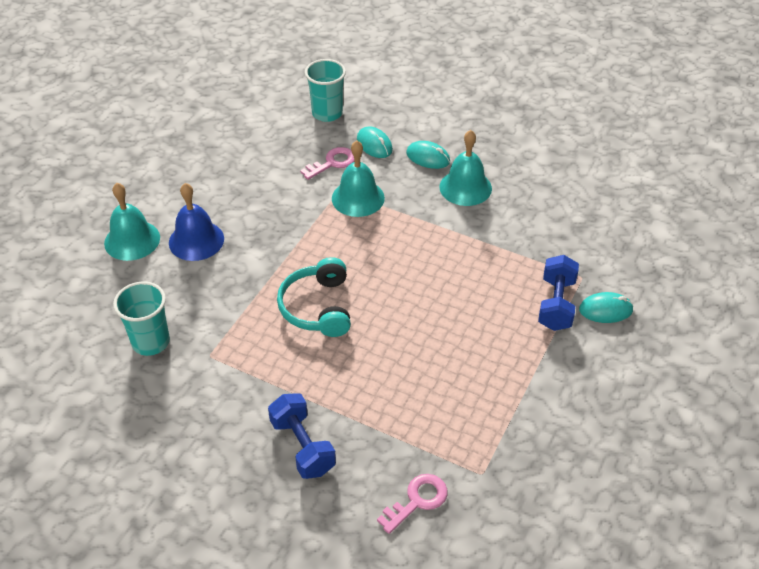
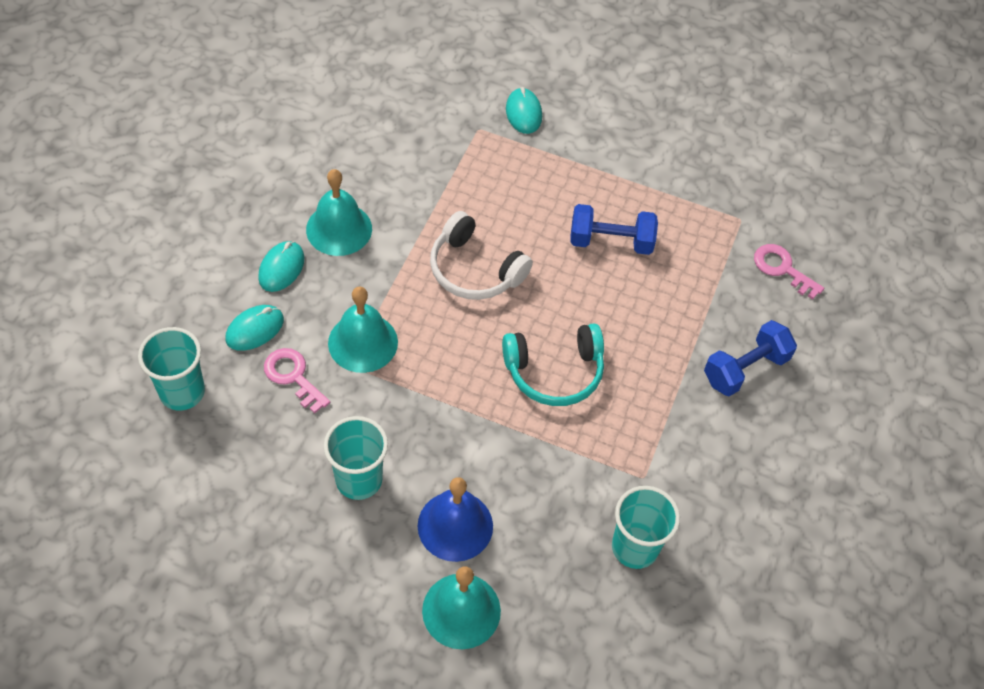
camera: 100 degrees left, 10 degrees up
blue dumbbell [538,255,579,331] -> blue dumbbell moved to [570,204,658,255]
none -> turquoise cup [324,416,388,500]
none -> white headphones [430,211,533,300]

